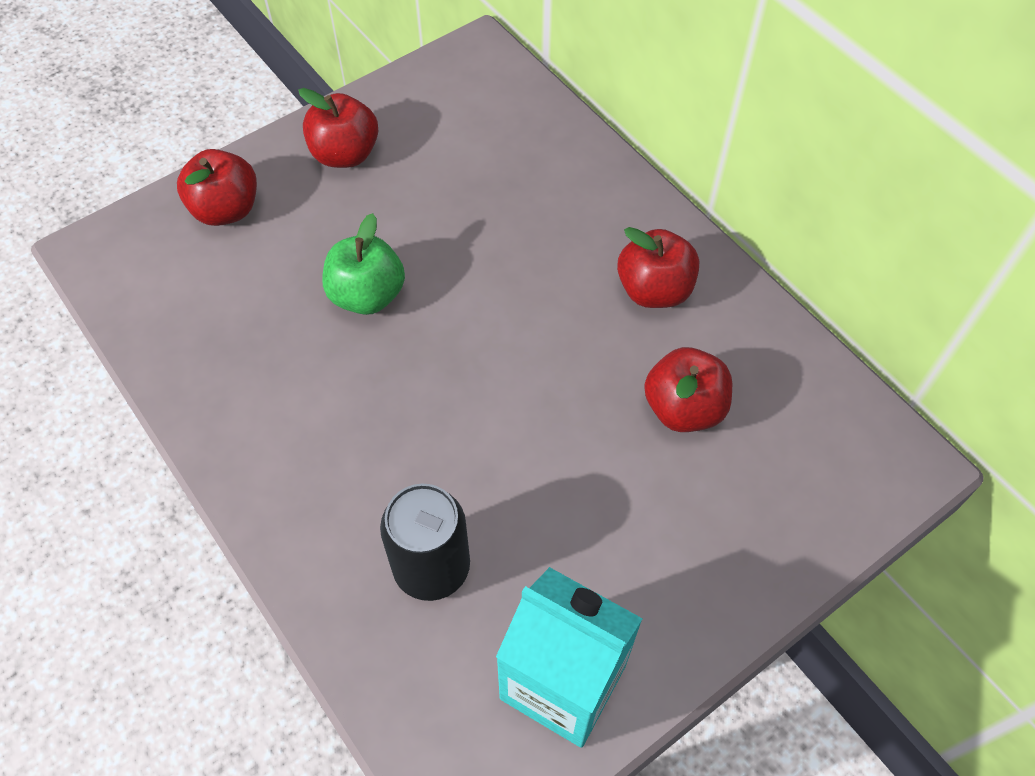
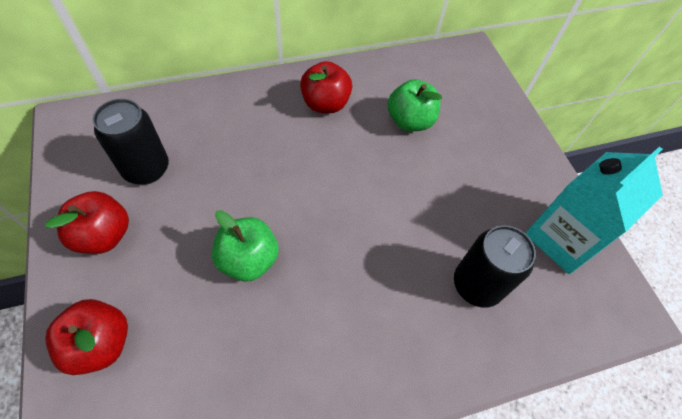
camera: 75 degrees left, 0 degrees up
red apple [644,347,732,432] -> green apple [388,79,442,132]
none -> black can [93,99,169,185]

